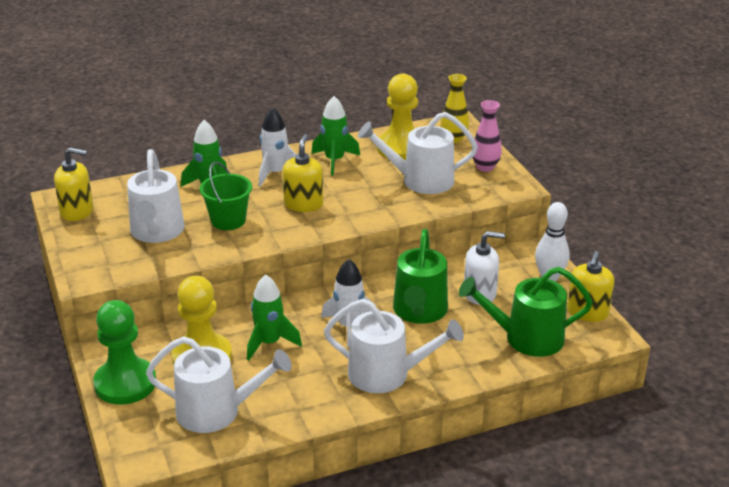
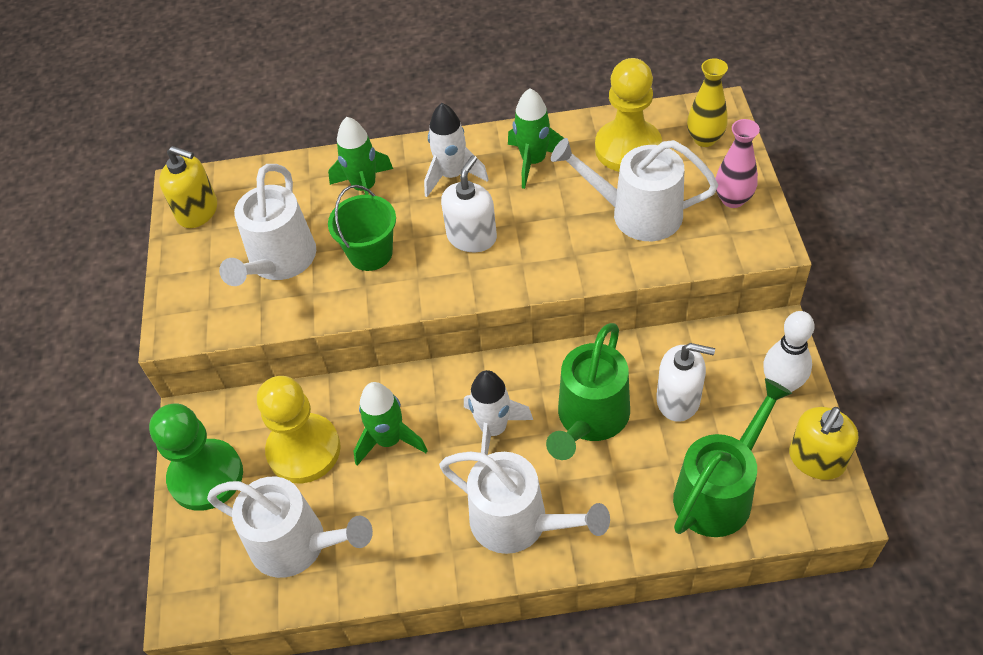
camera: 20 degrees right, 20 degrees up
yellow soap dispenser [283,134,323,212] -> white soap dispenser [441,155,497,252]
green watering can [459,267,593,357] -> green watering can turned 120 degrees clockwise [673,378,792,537]

